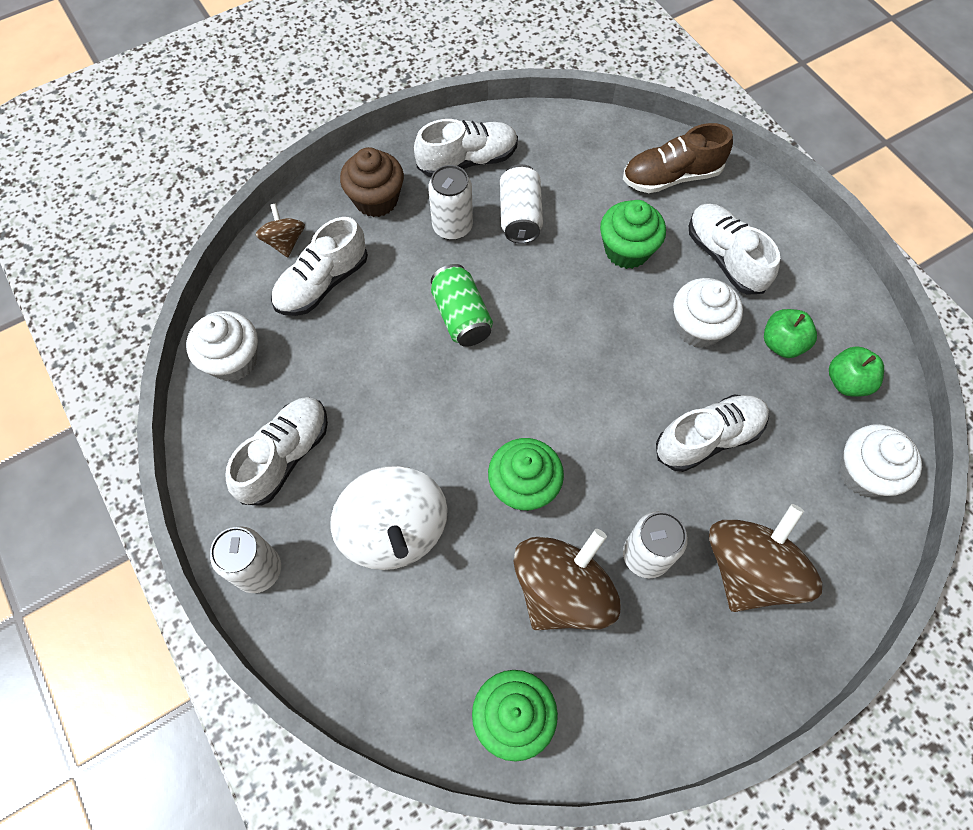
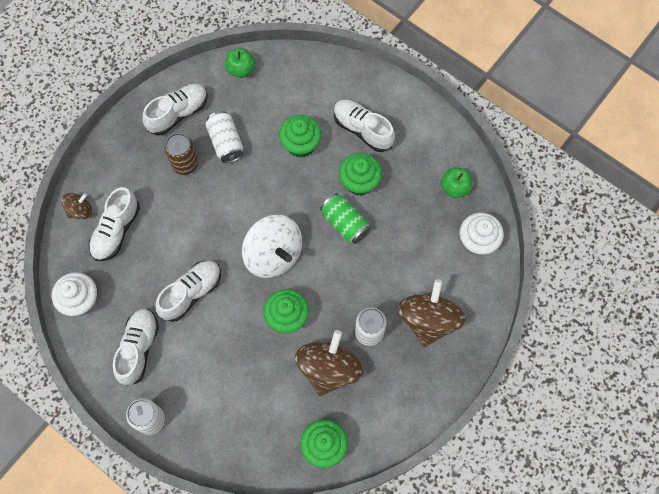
camera: 20 degrees left, 5 degrees up
brown spinning top [256,203,305,257] -> brown spinning top turned 90 degrees clockwise [61,193,92,219]
white spinning top [331,466,448,570] -> white spinning top moved to [242,215,302,278]
brown cupcake [340,147,404,217] -> none
white can [428,165,473,240] -> brown can [164,133,198,175]
green can [431,264,493,347] -> green can moved to [320,193,370,244]
brown shoe [623,123,733,193] -> none
white shoe [656,395,769,472] -> white shoe moved to [155,261,221,322]
white cupcake [673,278,743,348] -> green cupcake [339,153,382,196]
green apple [764,309,817,358] -> green apple moved to [225,48,255,78]

